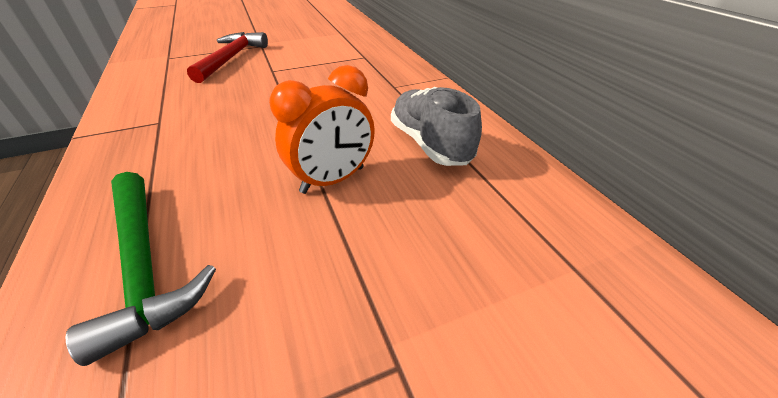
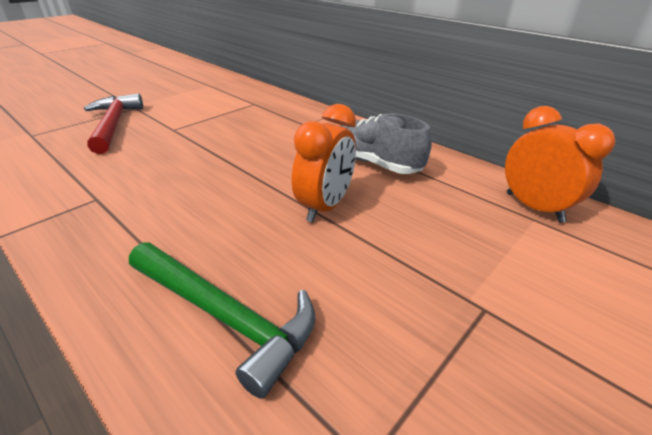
camera: 25 degrees left, 5 degrees down
none -> orange clock [505,106,615,223]

